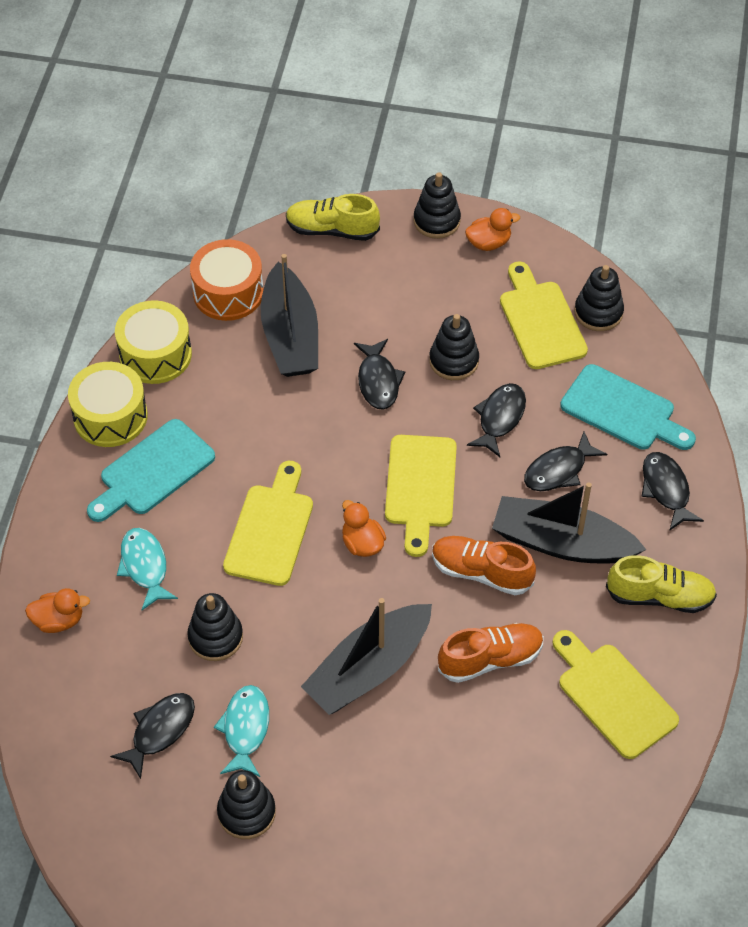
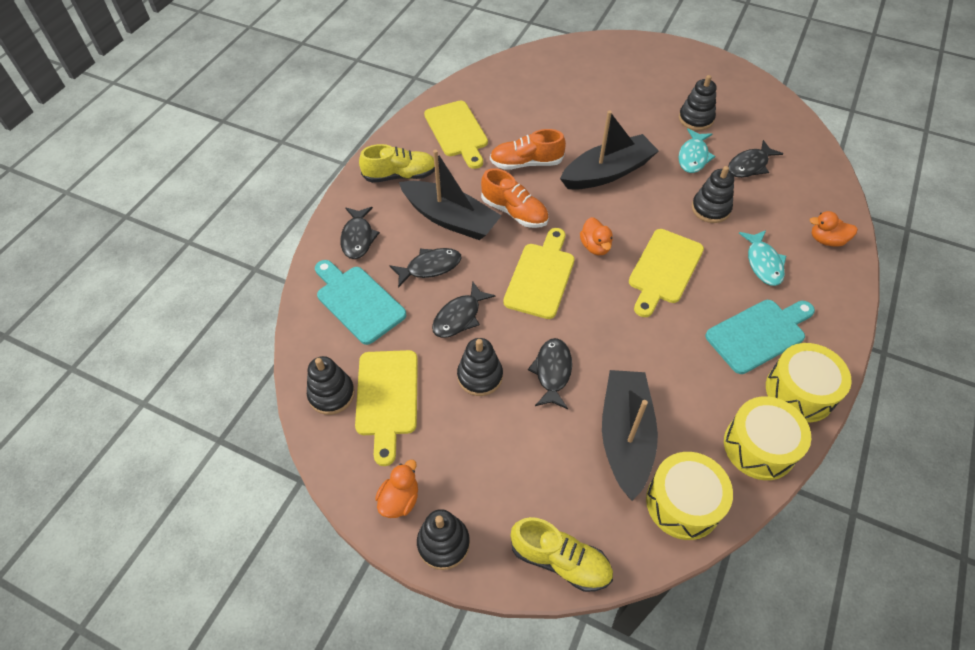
camera: 165 degrees left, 0 degrees up
orange drum [190,239,264,321] -> yellow drum [646,452,733,540]
orange duck [465,208,520,251] -> orange duck turned 120 degrees clockwise [375,460,418,518]
yellow shoe [606,555,717,613] -> yellow shoe turned 150 degrees clockwise [359,144,435,183]

